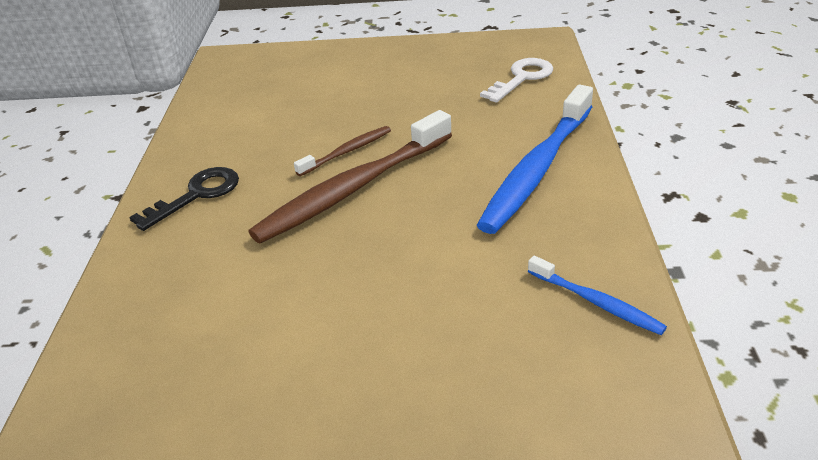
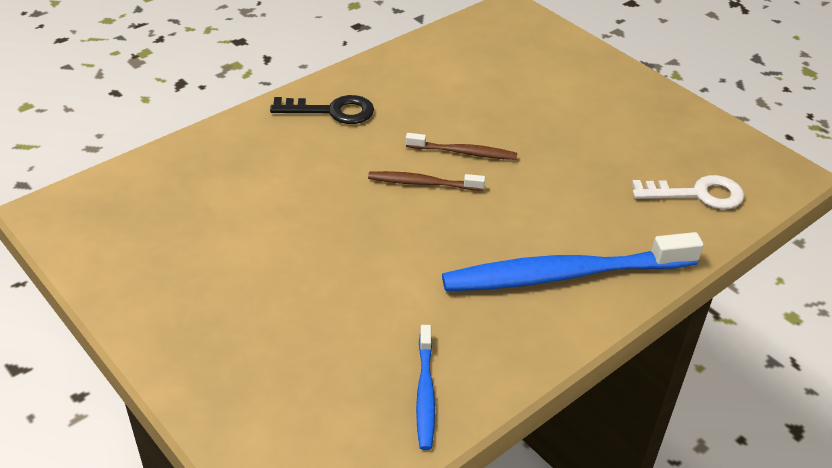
camera: 45 degrees right, 5 degrees up
brown toothbrush [248,110,452,243] -> brown toothbrush [368,171,485,191], size x0.49

